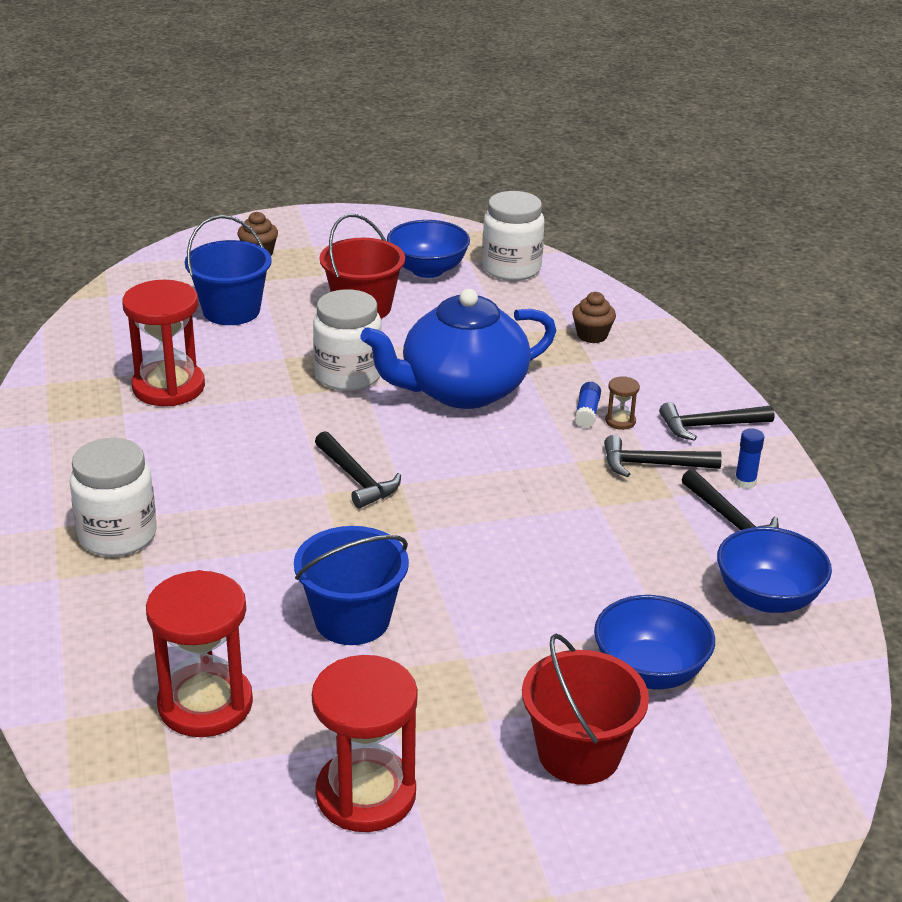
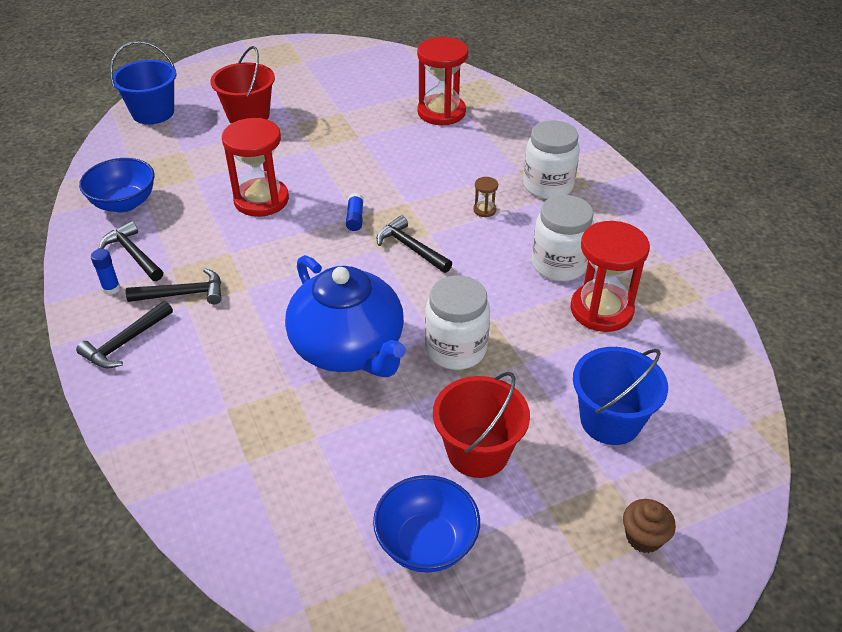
camera: 170 degrees right, 10 degrees up
blue bucket [294,526,409,645] -> blue bucket moved to [110,41,177,124]
red hourglass [312,655,418,832] -> red hourglass moved to [222,118,289,217]
blue teapot [361,289,556,409] -> blue teapot turned 90 degrees clockwise [285,255,406,377]
white jar [482,191,545,281] -> white jar moved to [532,195,594,281]
brown cupcake [572,292,616,343] -> none
blue glue stick [575,382,601,428] -> blue glue stick moved to [346,193,364,231]
blue bowl [594,595,715,689] -> none
brown hourglass [605,376,640,430] -> brown hourglass moved to [473,177,498,217]
black hammer [659,402,774,441] -> black hammer turned 150 degrees clockwise [76,301,173,369]

